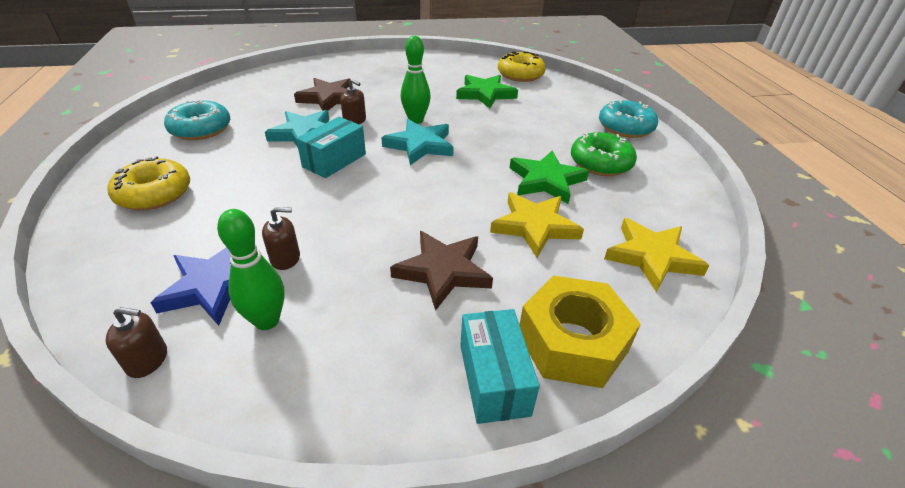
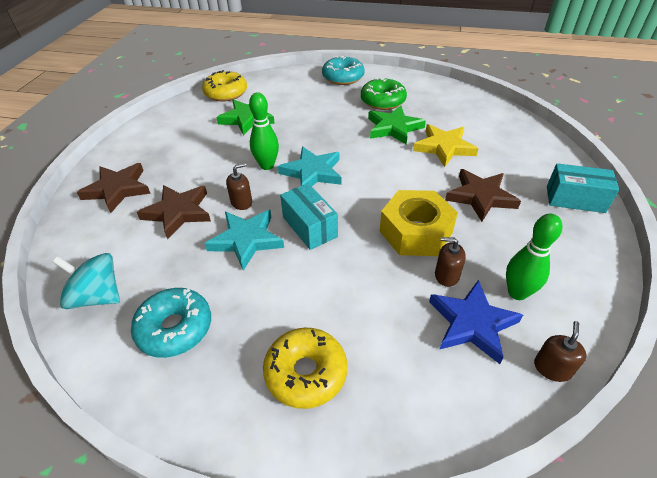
camera: 65 degrees left, 5 degrees up
brown soap dispenser [262,207,300,270] -> brown soap dispenser turned 90 degrees counterclockwise [435,237,466,287]
yellow nut [519,276,641,388] -> yellow nut moved to [380,190,458,256]
yellow star [604,218,709,292] -> none
none -> turquoise spinning top [53,253,120,309]
none -> brown star [76,163,151,213]

